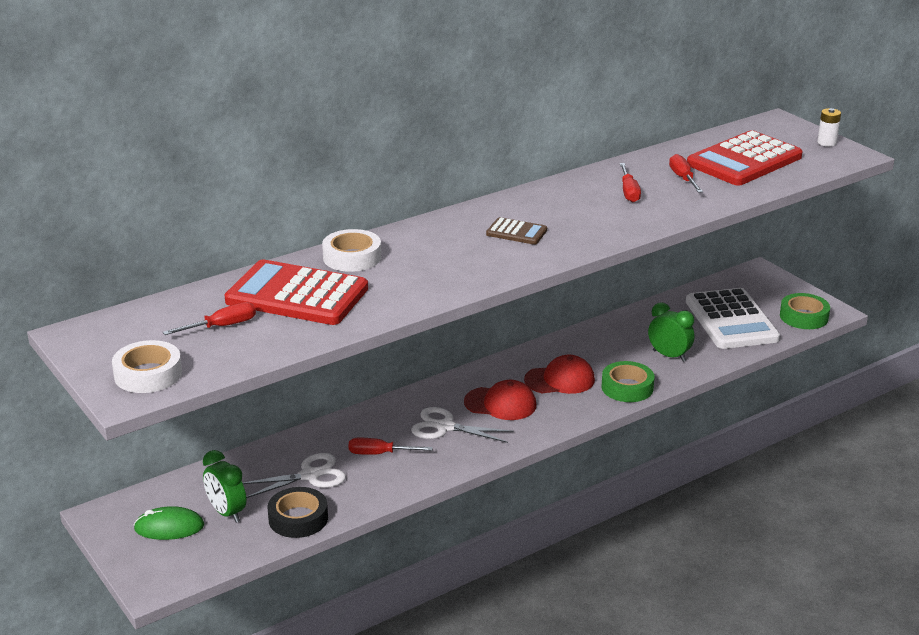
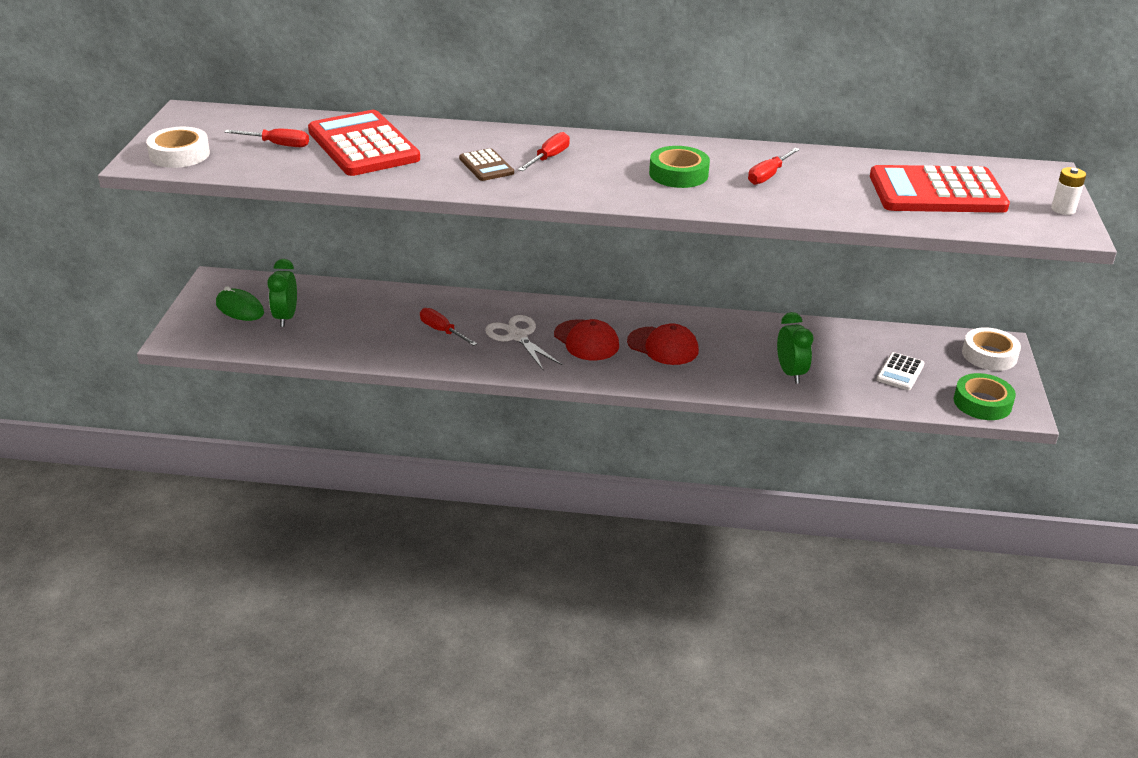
camera: 40 degrees right, 5 degrees up
white scissors [243,453,346,498] -> none
black tape [268,487,328,538] -> none
white tape [322,229,381,272] -> white tape moved to [962,327,1021,371]
brown calculator [486,217,547,245] -> brown calculator moved to [459,148,514,181]
green tape [602,361,655,402] -> green tape moved to [649,146,710,188]
red screwdriver [669,154,703,193] -> red screwdriver moved to [518,132,570,171]
white calculator [686,288,780,349] -> white calculator [877,352,925,390], size x0.47

